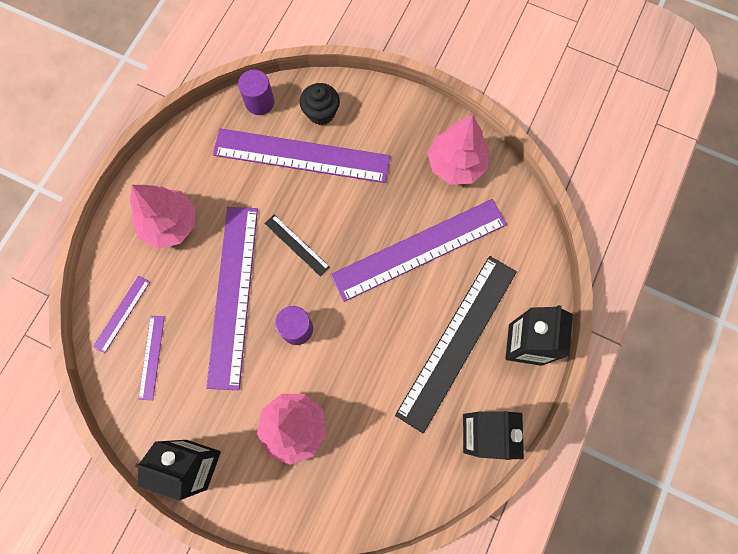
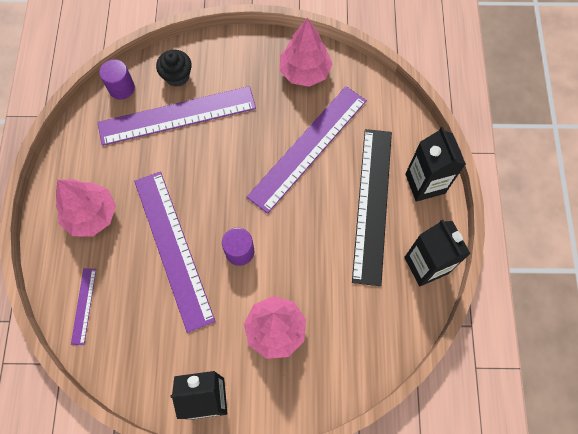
camera: 25 degrees left, 5 degrees down
purple ruler [139,316,165,400] -> none
black ruler [265,215,330,277] -> none

